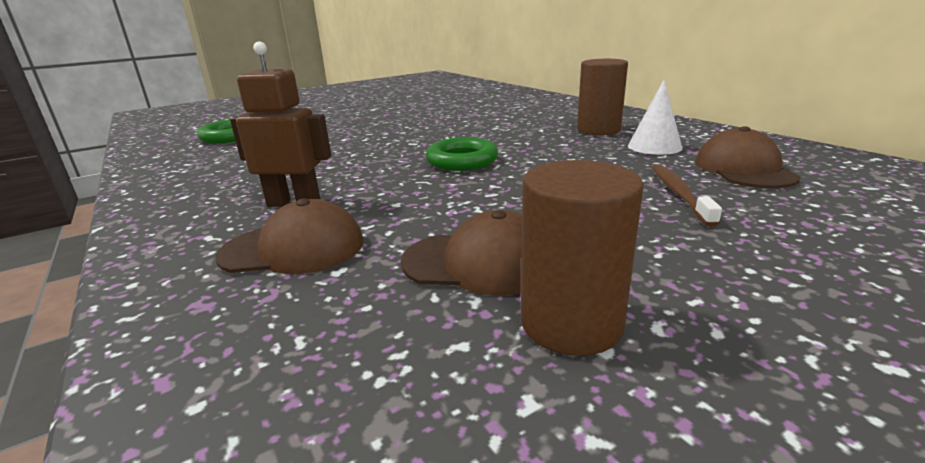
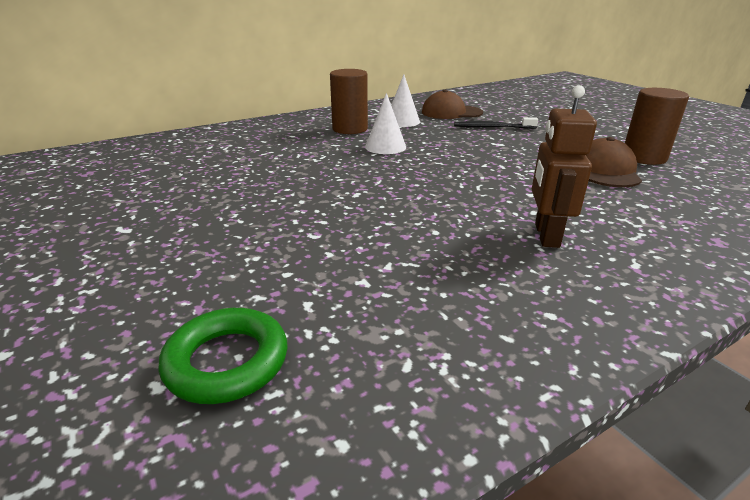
camera: 90 degrees left, 5 degrees up
brown cap [215,198,364,274] -> none
green ring [426,137,498,171] -> none
brown toothbrush [652,164,722,227] -> black toothbrush [454,117,538,129]
none -> white cone [365,93,406,154]

